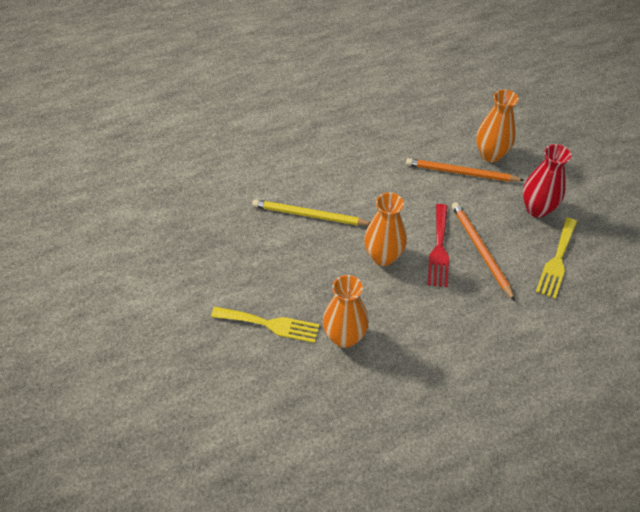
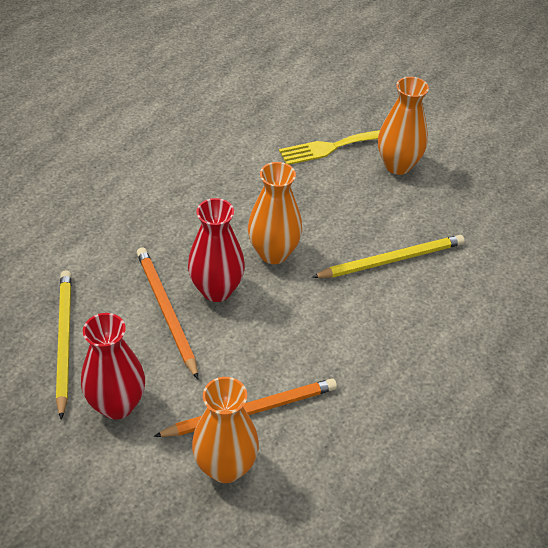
camera: 145 degrees right, 5 degrees down
orange vase [323,275,369,348] -> orange vase moved to [378,77,429,175]
red fork [428,204,449,287] -> red vase [188,198,245,302]
orange pencil [452,202,515,301] -> orange pencil turned 150 degrees counterclockwise [137,247,198,379]
yellow fork [536,218,577,299] -> yellow pencil [56,270,72,420]

